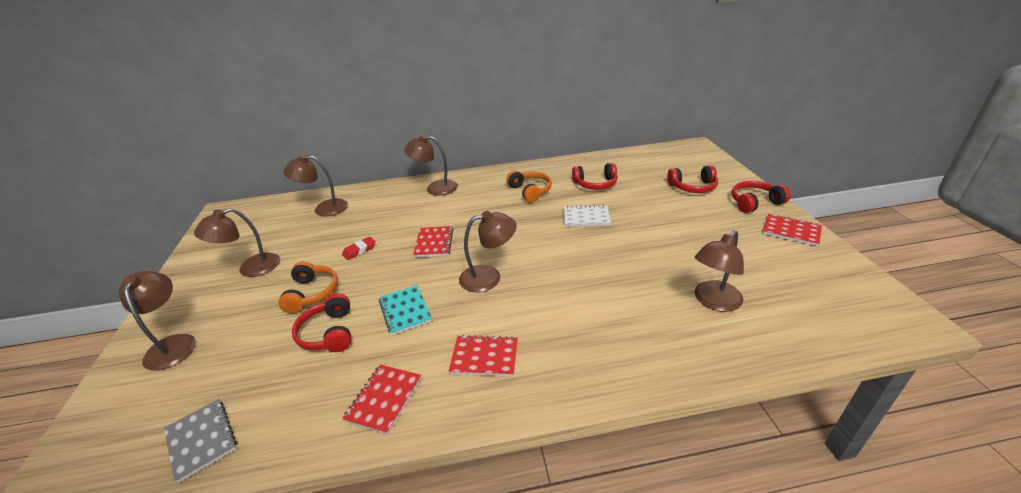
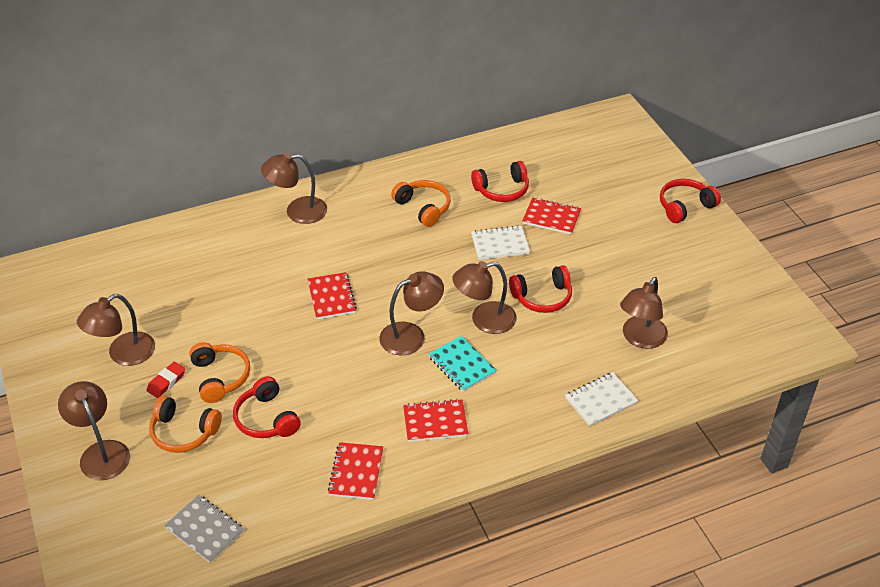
camera: 15 degrees left, 10 degrees up
brown lamp [283,154,348,216] -> brown lamp moved to [452,261,517,334]
red eraser [342,237,376,260] -> red eraser moved to [146,362,185,398]
turquoise notebook [379,285,432,335] -> turquoise notebook moved to [429,336,497,392]
red headphones [667,165,718,193] -> red headphones moved to [509,265,572,313]
red notebook [763,214,822,246] -> red notebook moved to [522,197,581,235]
none -> orange headphones [149,396,222,453]
none -> white notebook [565,372,639,427]

